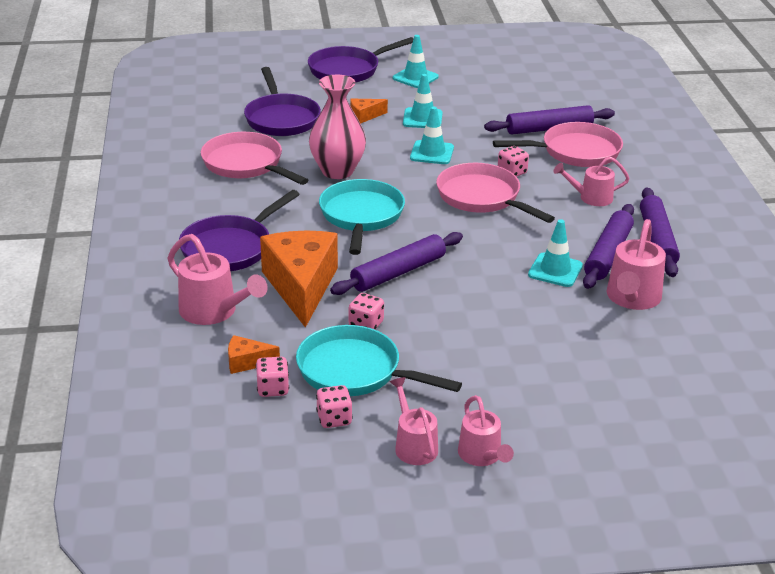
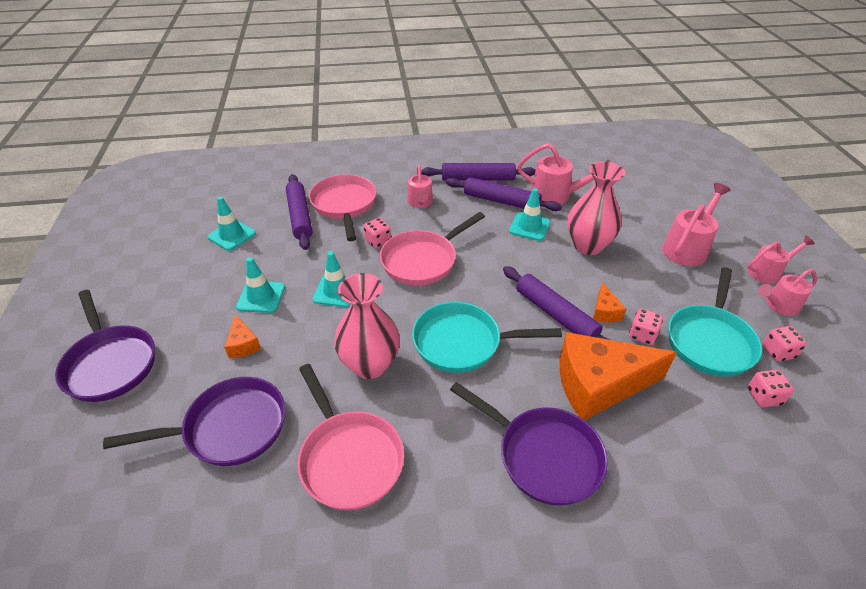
camera: 90 degrees left, 10 degrees up
pink watering can [168,234,268,325] -> pink watering can moved to [662,183,731,266]
pink pan [201,132,308,185] -> pink pan turned 75 degrees counterclockwise [297,364,404,511]
orange cheese [228,335,280,374] -> orange cheese moved to [593,282,626,323]
turquoise traffic cone [393,35,439,88] -> turquoise traffic cone moved to [208,196,256,251]
none -> pink vase [567,161,625,255]

